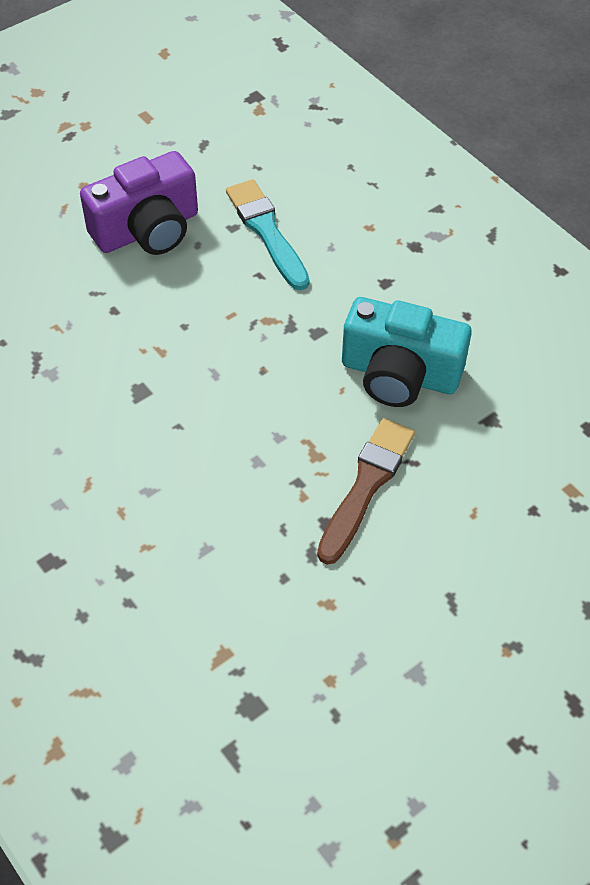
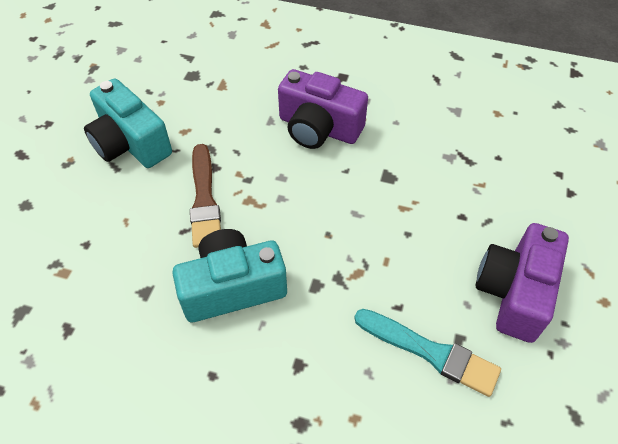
camera: 145 degrees right, 0 degrees up
none -> turquoise camera [84,79,172,168]
none -> purple camera [278,69,368,149]

